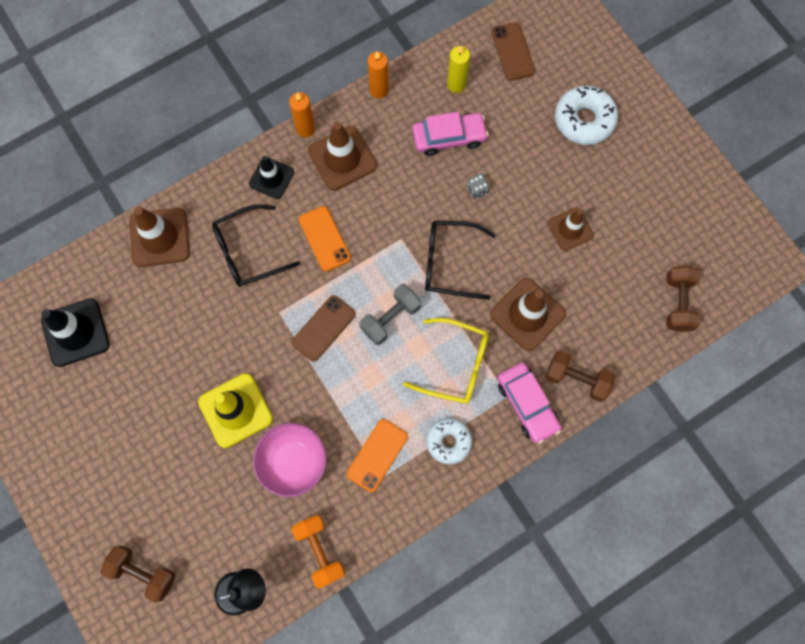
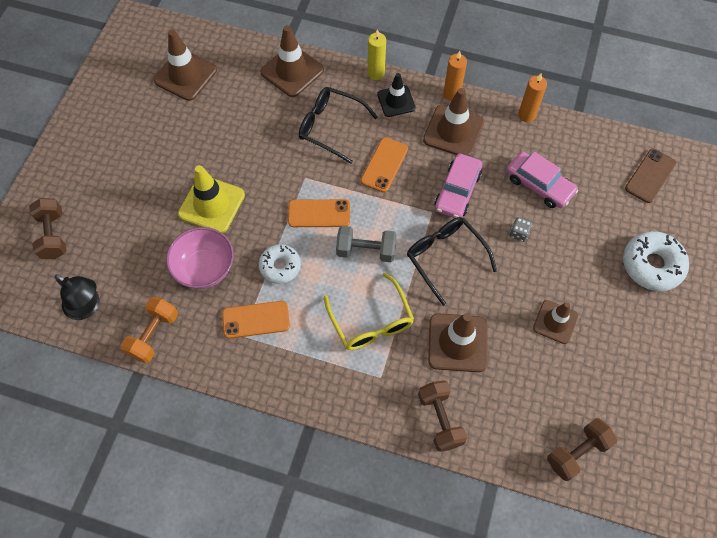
camera: 50 degrees right, 10 degrees down
black traffic cone [41,298,110,367] -> brown traffic cone [154,29,217,101]
brown phone [292,295,356,362] -> orange phone [288,199,350,227]
white donut [426,418,472,464] -> white donut moved to [259,244,301,284]
yellow candle [447,46,470,93] -> yellow candle moved to [368,29,386,80]
pink car [497,363,561,444] -> pink car moved to [434,154,483,218]

